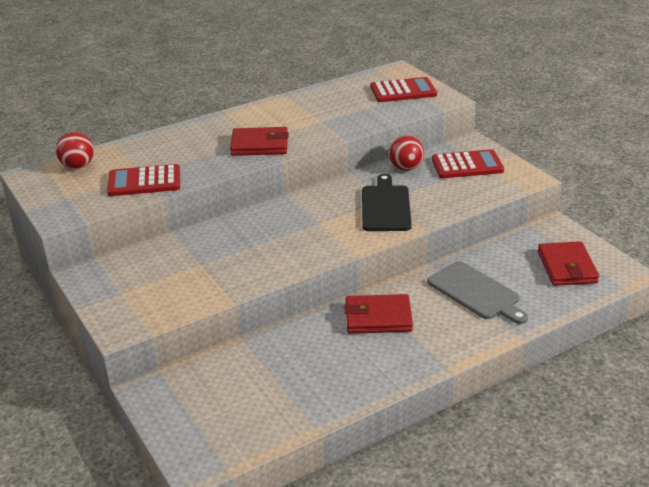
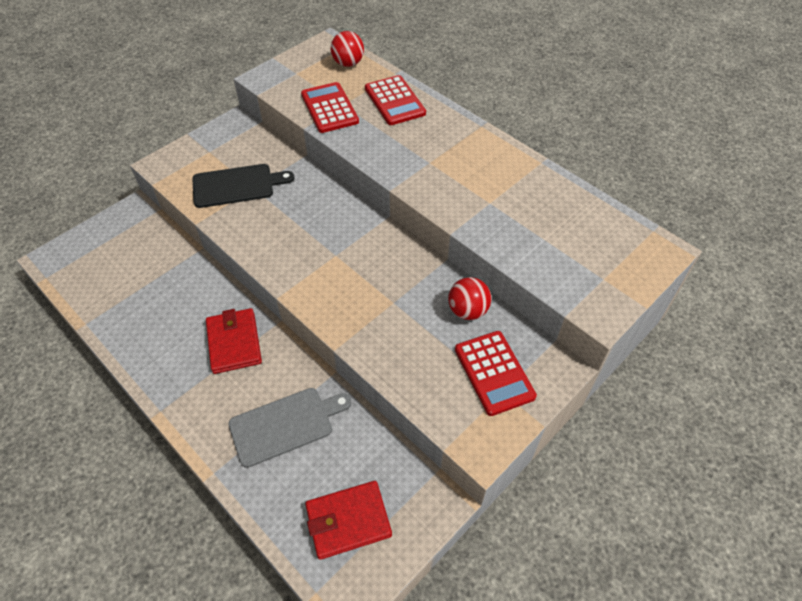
camera: 75 degrees right, 20 degrees up
red wallet [230,127,289,156] -> none
black cutting board [362,174,412,231] -> black cutting board moved to [192,164,294,208]
red calculator [370,77,437,102] -> red calculator moved to [365,75,426,125]
grey cutting board [427,261,528,324] -> grey cutting board turned 150 degrees counterclockwise [228,388,351,468]

